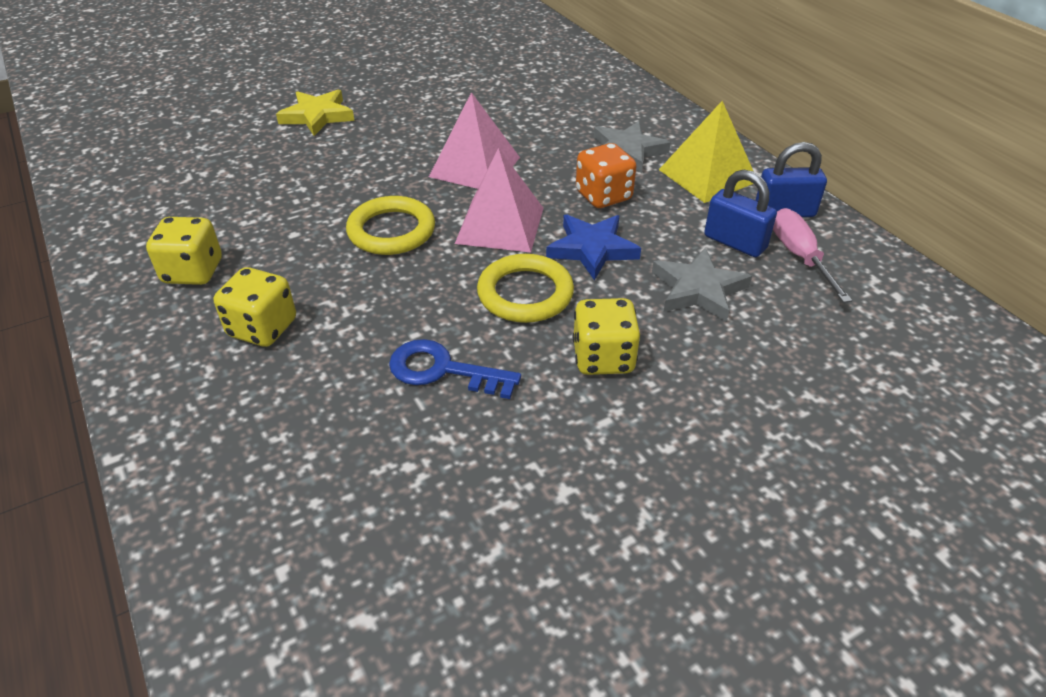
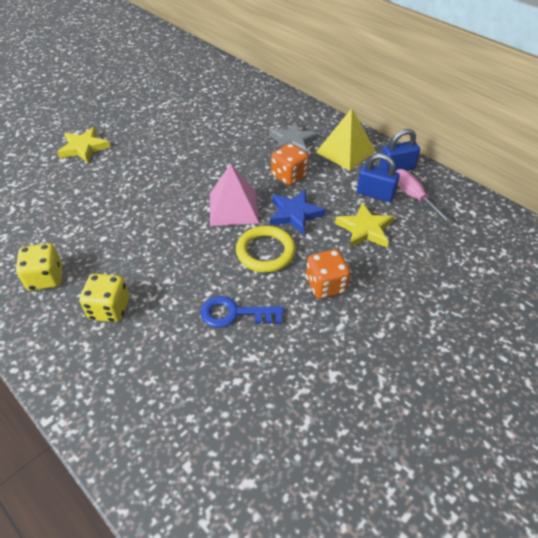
camera: 15 degrees left, 5 degrees up
yellow ring [346,196,435,255] -> none
pink pyramid [429,92,520,189] -> none
yellow dice [573,298,640,375] -> orange dice [306,249,351,299]
grey star [652,248,752,322] -> yellow star [335,203,394,248]

